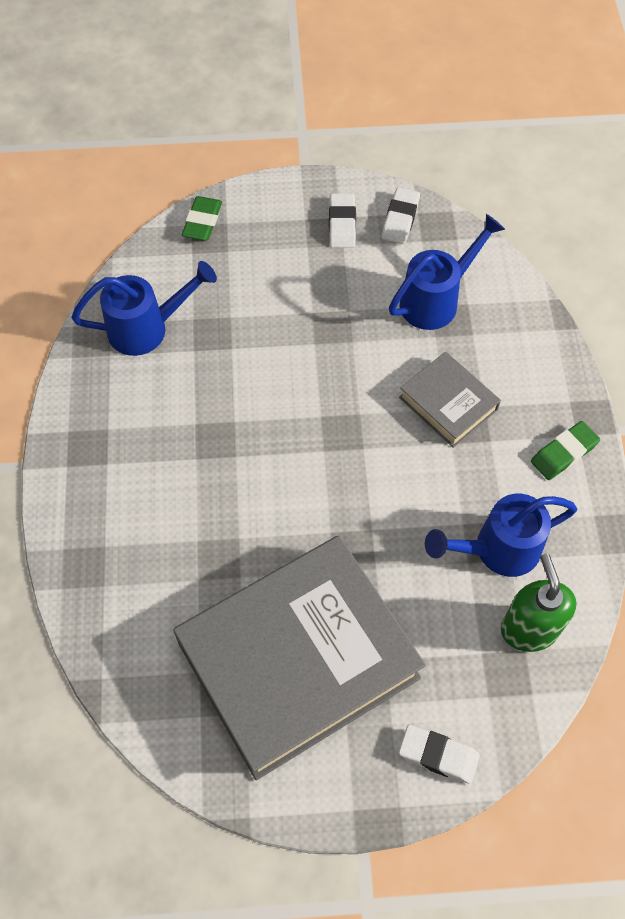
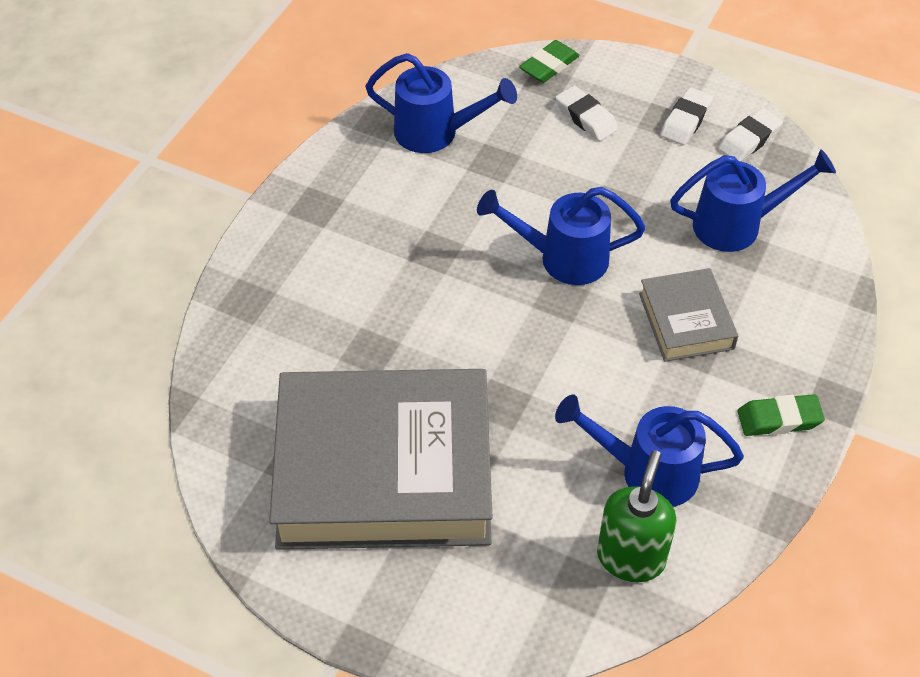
camera: 30 degrees right, 10 degrees down
white eraser [399,725,480,784] -> white eraser moved to [556,85,618,141]
none -> blue watering can [477,187,646,285]

